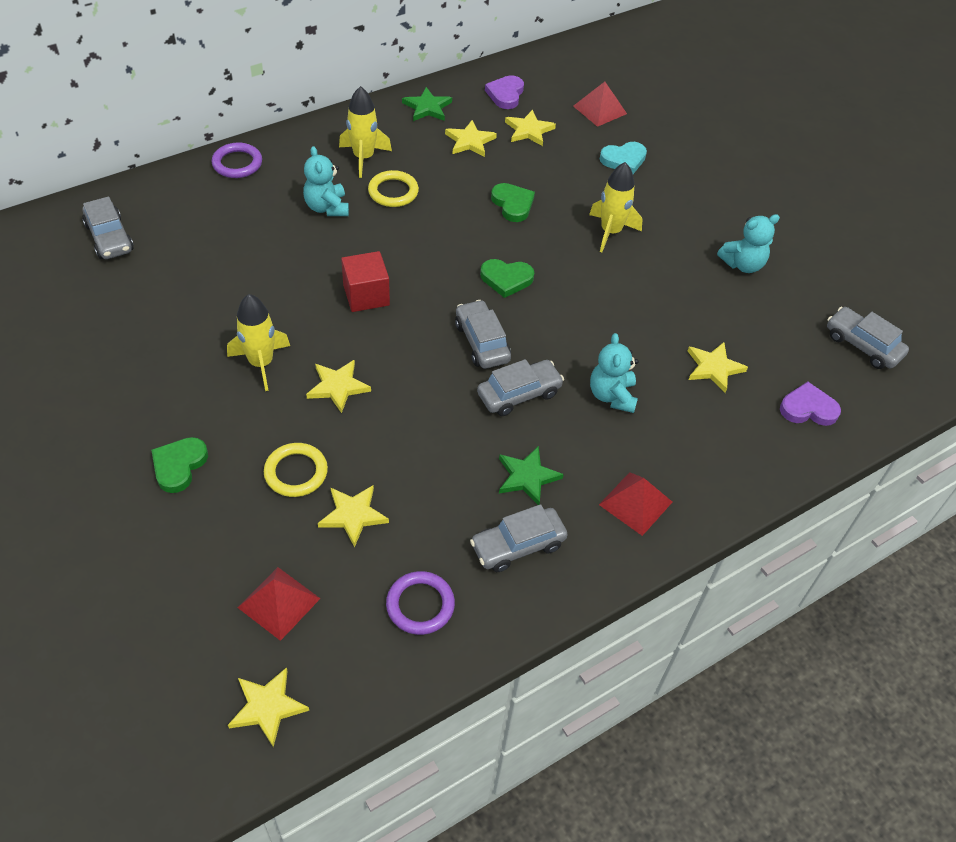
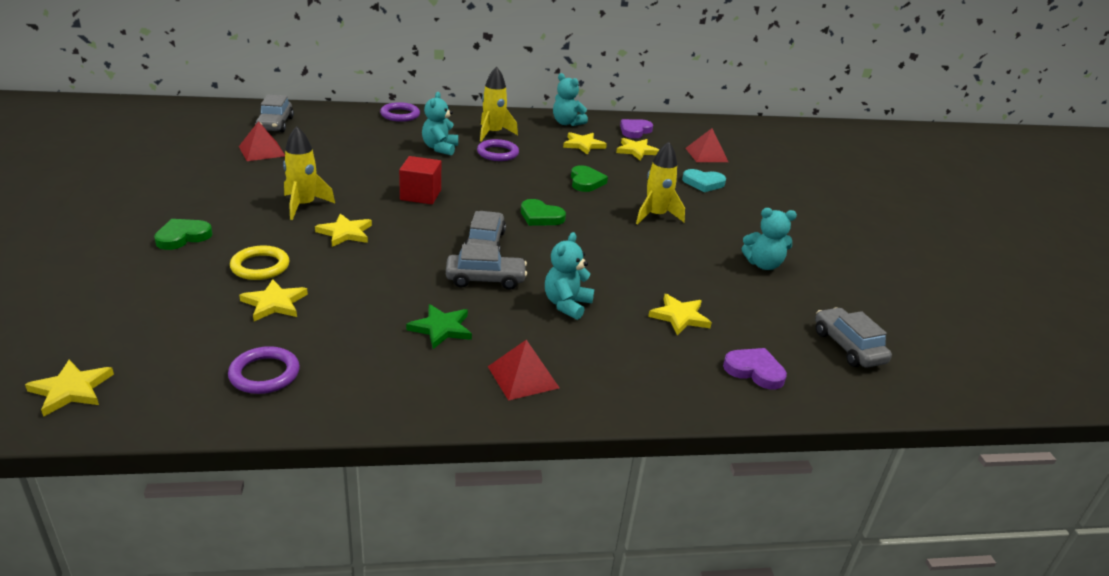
camera: 25 degrees right, 20 degrees down
red pyramid [237,567,321,641] -> red pyramid moved to [239,121,285,161]
yellow ring [368,170,419,207] -> purple ring [477,139,519,161]
green star [402,87,452,121] -> turquoise teddy bear [553,73,588,126]
grey car [470,504,568,572] -> none

